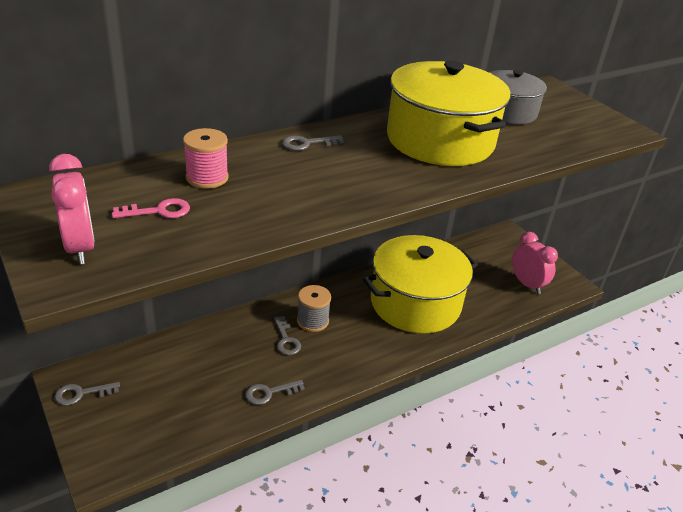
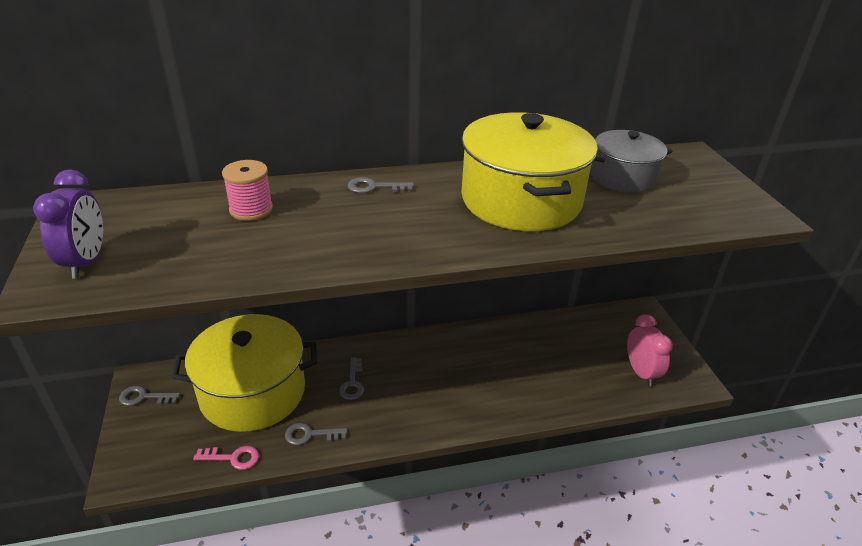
camera: 20 degrees right, 0 degrees up
pink clock [49,154,95,264] -> purple clock [33,169,103,279]
pink key [112,198,190,218] -> pink key moved to [193,446,259,470]
grey spool [297,285,331,332] -> none
yellow pot [363,235,478,333] -> yellow pot moved to [172,314,317,432]

